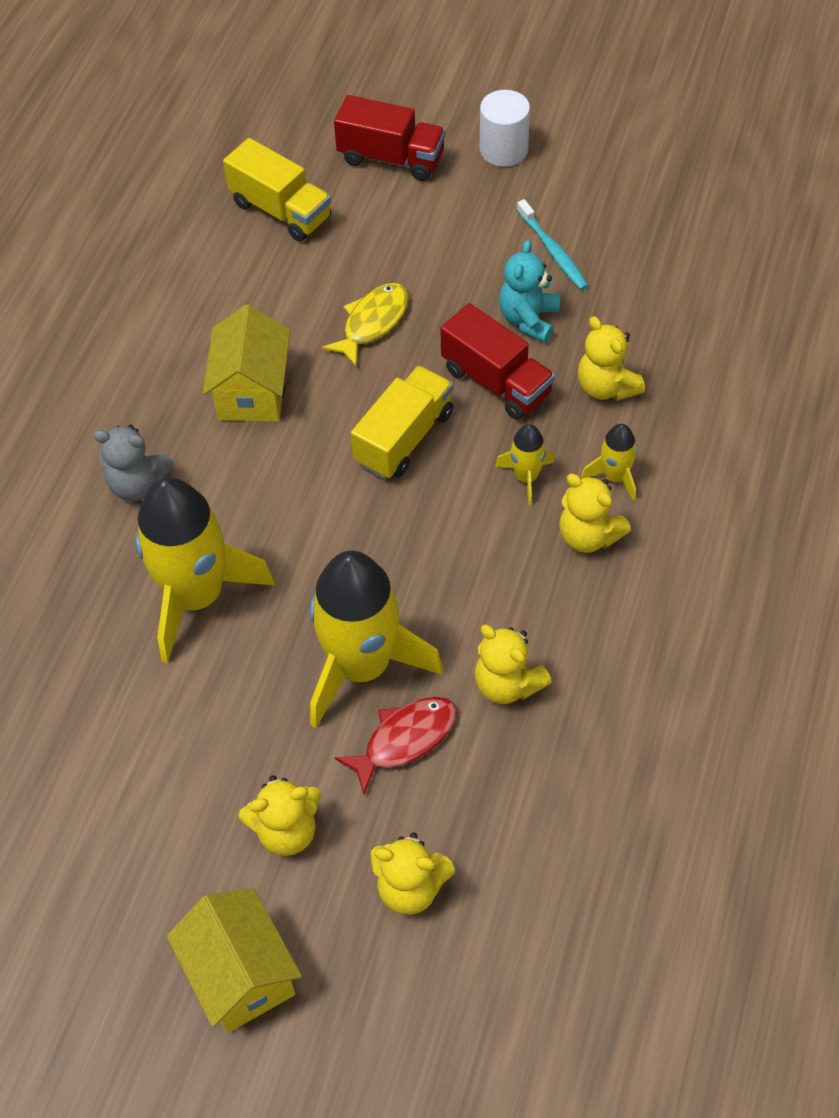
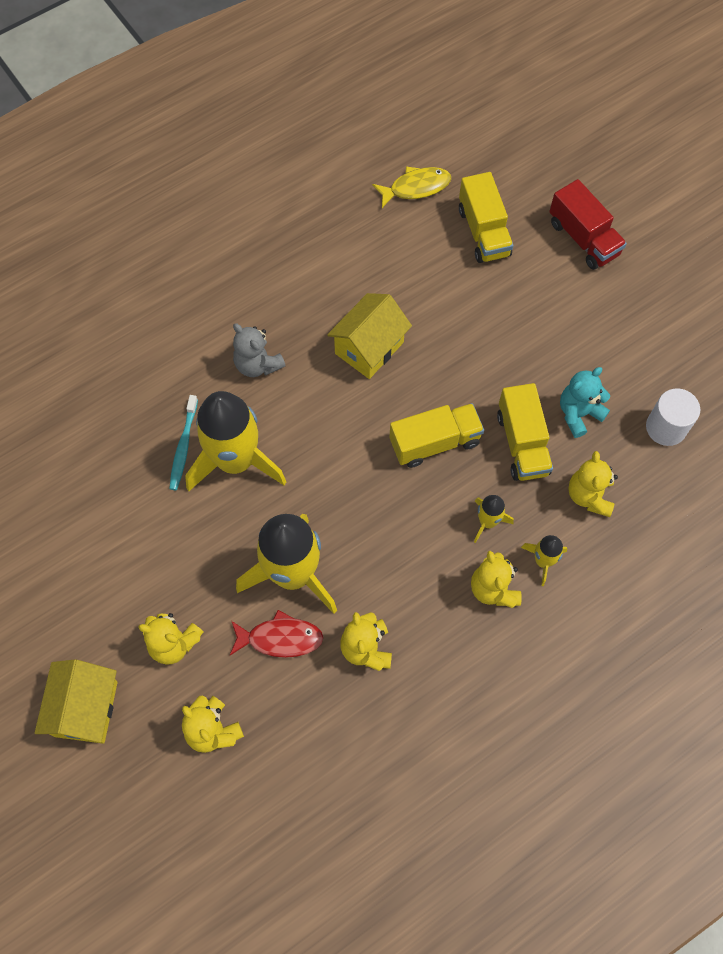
camera: 35 degrees right, 10 degrees up
yellow fish [322,283,409,366] -> yellow fish moved to [372,167,451,208]
red truck [441,303,555,420] -> yellow truck [497,383,553,481]
white cylinder [480,90,530,167] -> white cylinder moved to [646,388,700,446]
turquoise toothbrush [517,199,588,290] -> turquoise toothbrush moved to [169,395,198,490]

